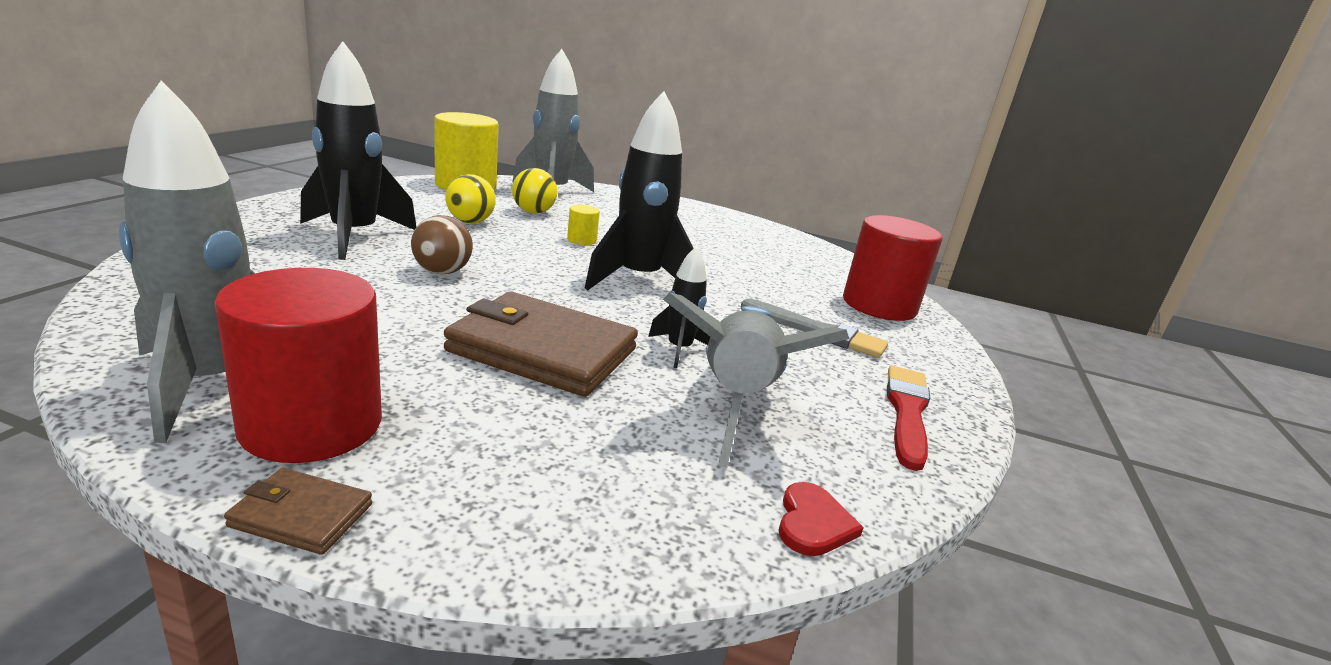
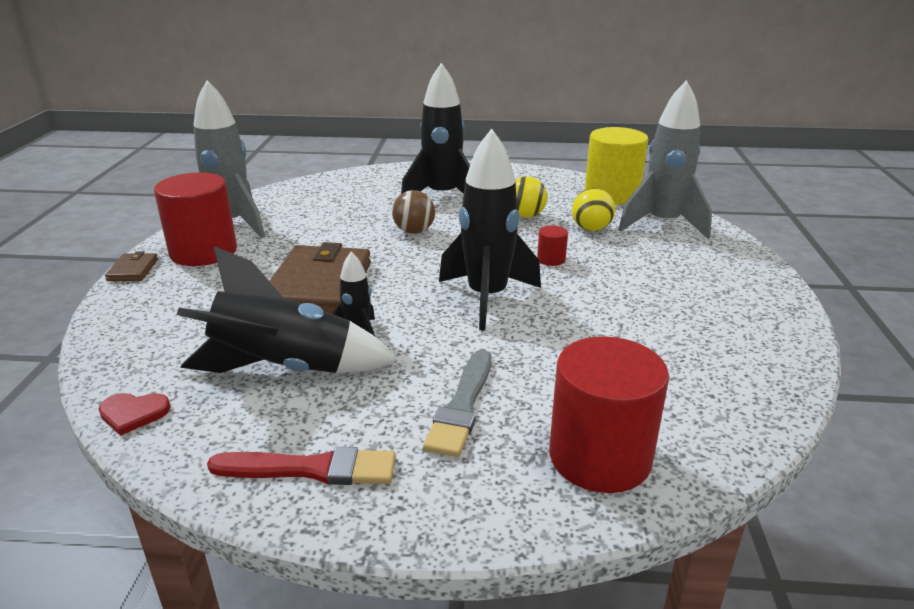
camera: 80 degrees right, 5 degrees up
yellow cylinder [567,205,600,245] -> red cylinder [537,225,568,266]
grey rocket [663,292,849,468] -> black rocket [177,246,397,373]

